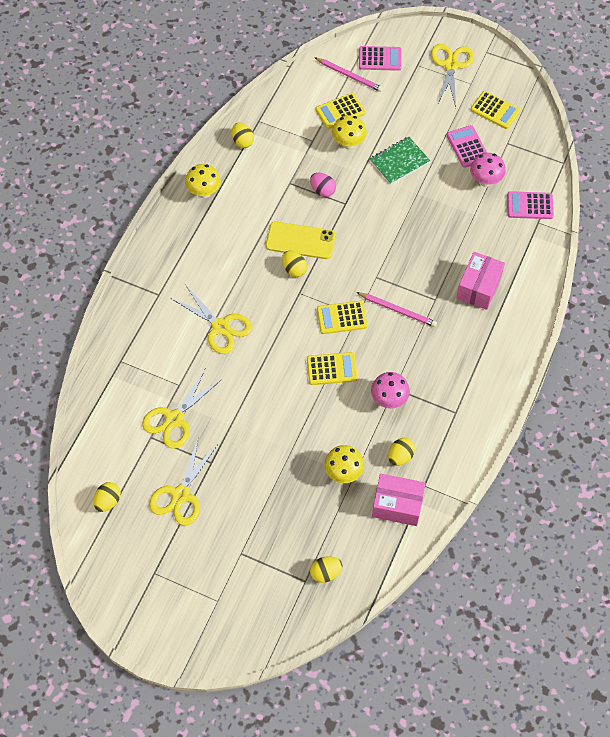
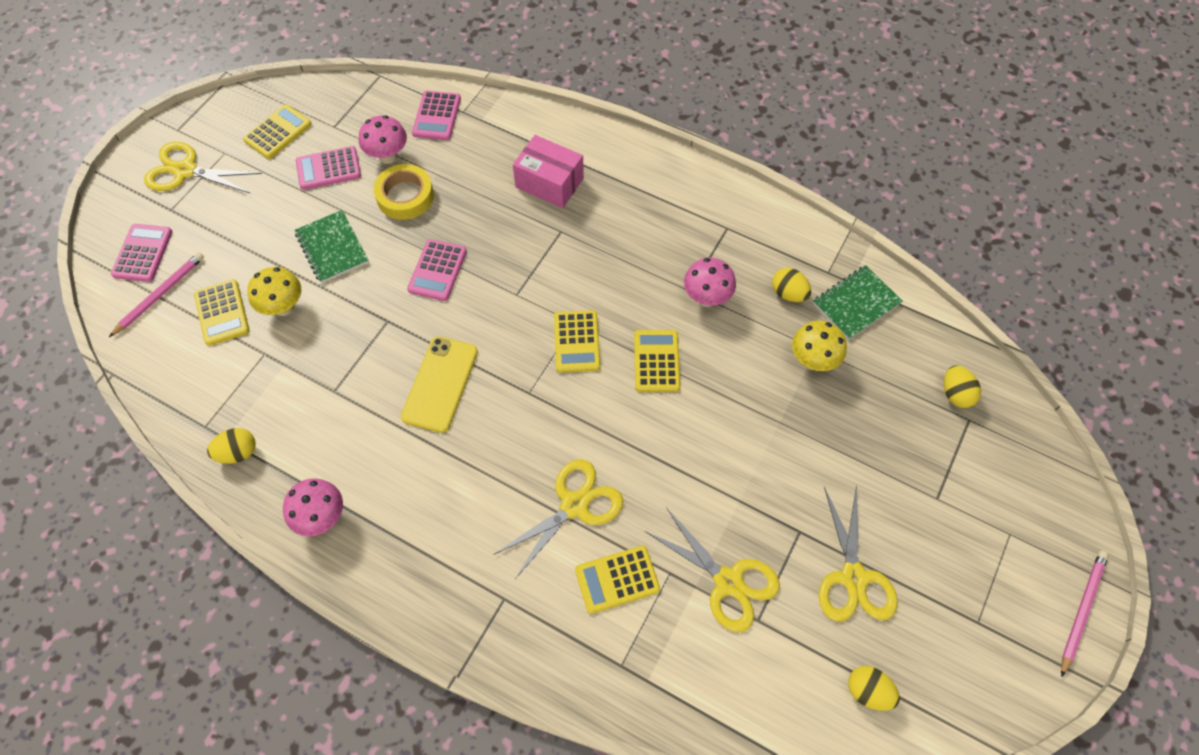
camera: 85 degrees left, 0 degrees up
yellow scissors [149,436,218,526] -> yellow scissors turned 60 degrees clockwise [819,485,898,621]
yellow mushroom [185,164,221,198] -> pink mushroom [283,478,343,536]
yellow egg [282,251,307,277] -> none
pink egg [310,173,336,197] -> none
pink pencil [356,292,437,327] -> pink pencil moved to [1061,551,1109,677]
pink box [372,474,426,526] -> green notebook [813,265,902,340]
none -> yellow tape [373,164,434,220]
none -> pink calculator [407,239,467,301]
none -> yellow calculator [575,546,660,614]

